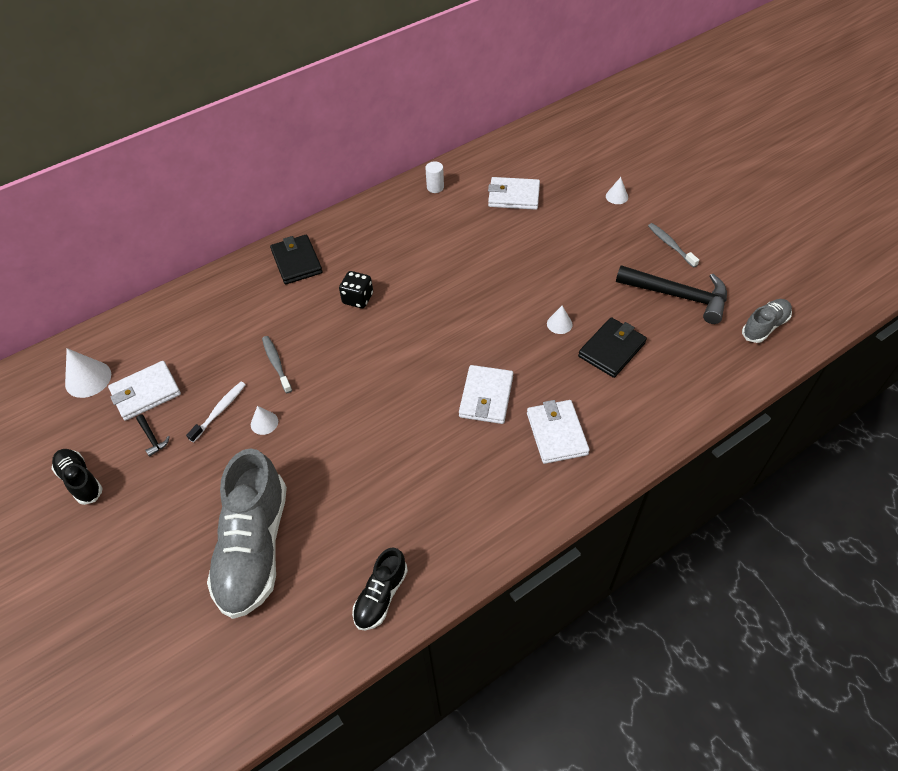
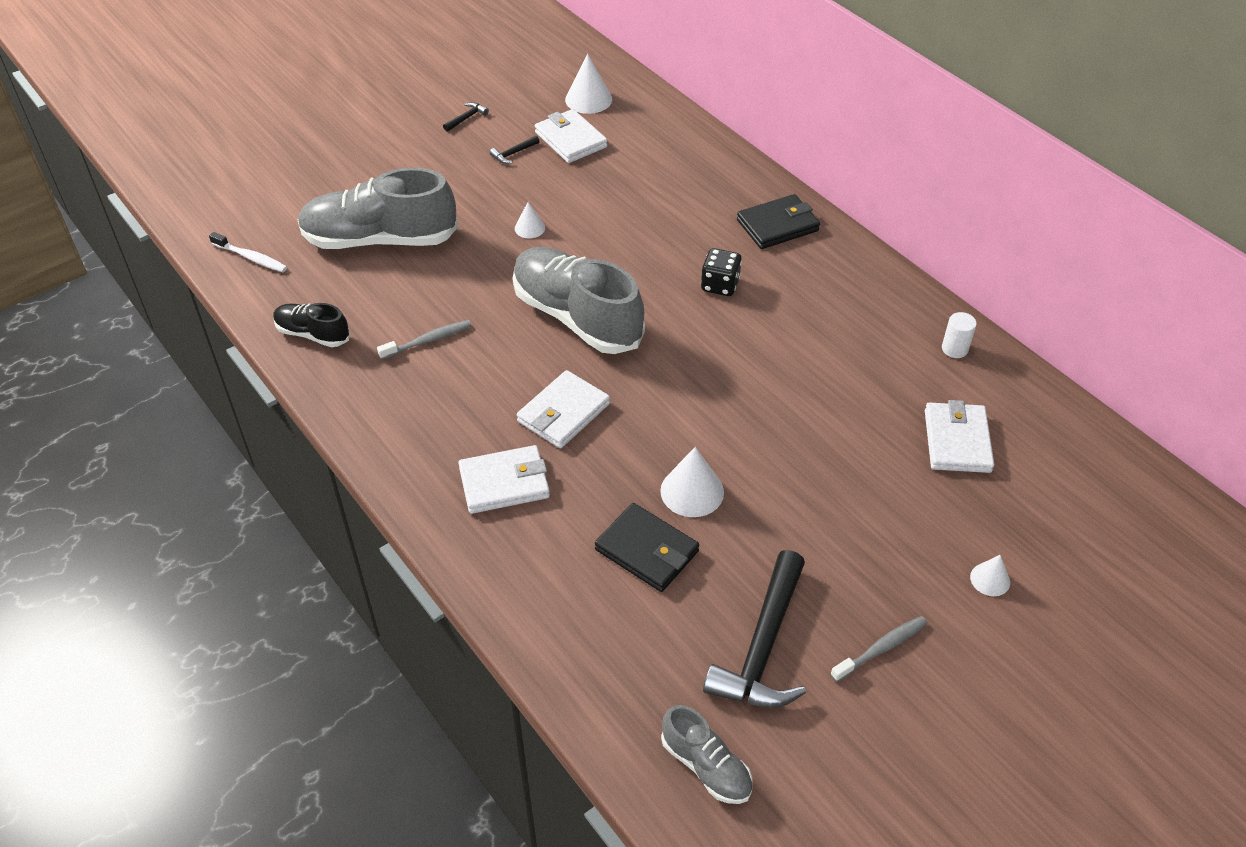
camera: 85 degrees right, 5 degrees down
black shoe [52,449,102,505] -> black hammer [443,102,489,132]
white toothbrush [186,382,246,443] -> white toothbrush moved to [209,232,287,272]
grey toothbrush [262,336,292,393] -> grey toothbrush moved to [377,320,472,360]
white wallet [459,365,513,424] -> white wallet turned 60 degrees counterclockwise [517,370,610,448]
white cone [547,306,573,334] -> white cone [660,447,724,517], size x1.71
none -> grey shoe [513,247,645,354]

